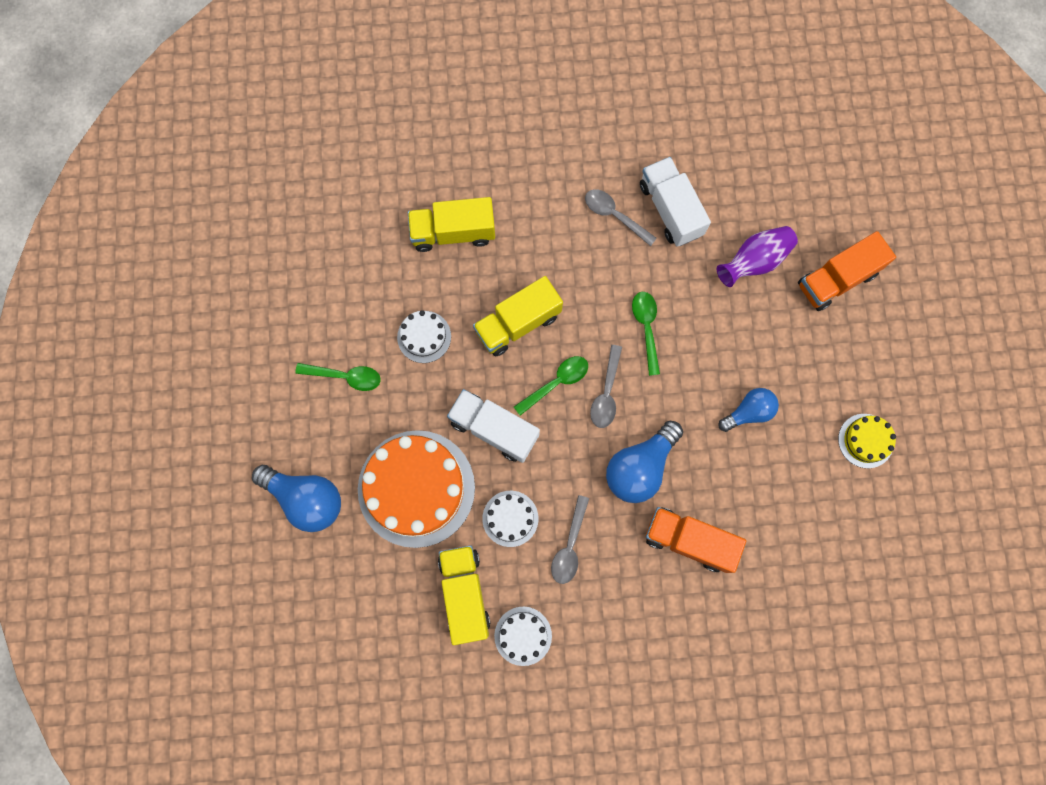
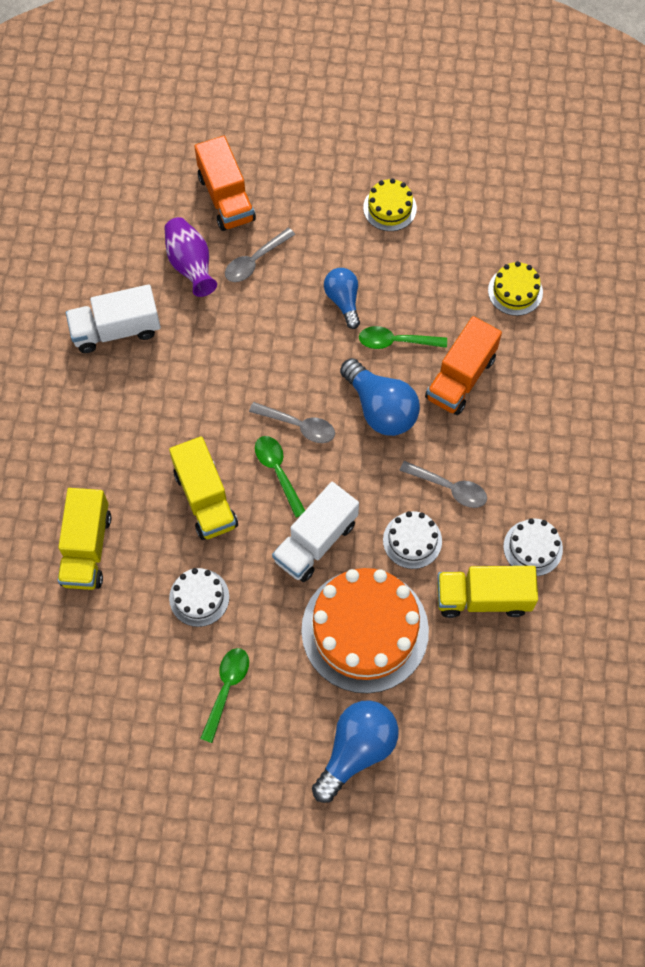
camera: 80 degrees left, 10 degrees down
grey spoon [585,189,657,246] -> grey spoon moved to [225,228,295,282]
green spoon [632,292,660,376] -> green spoon moved to [359,326,447,349]
none -> yellow cake [488,261,543,316]

